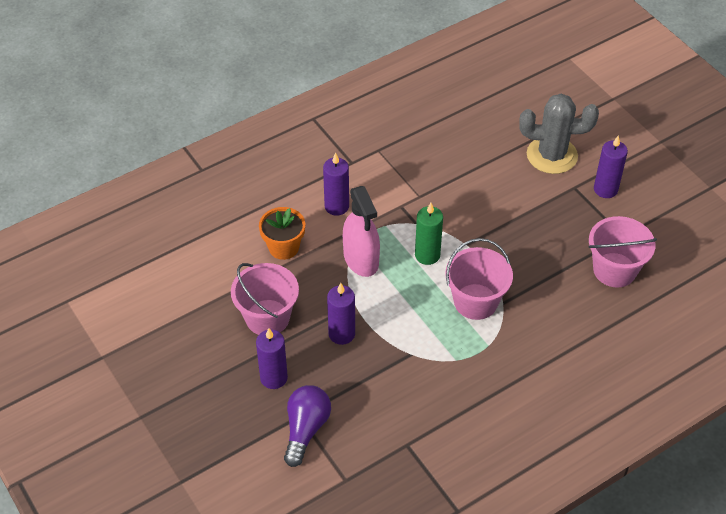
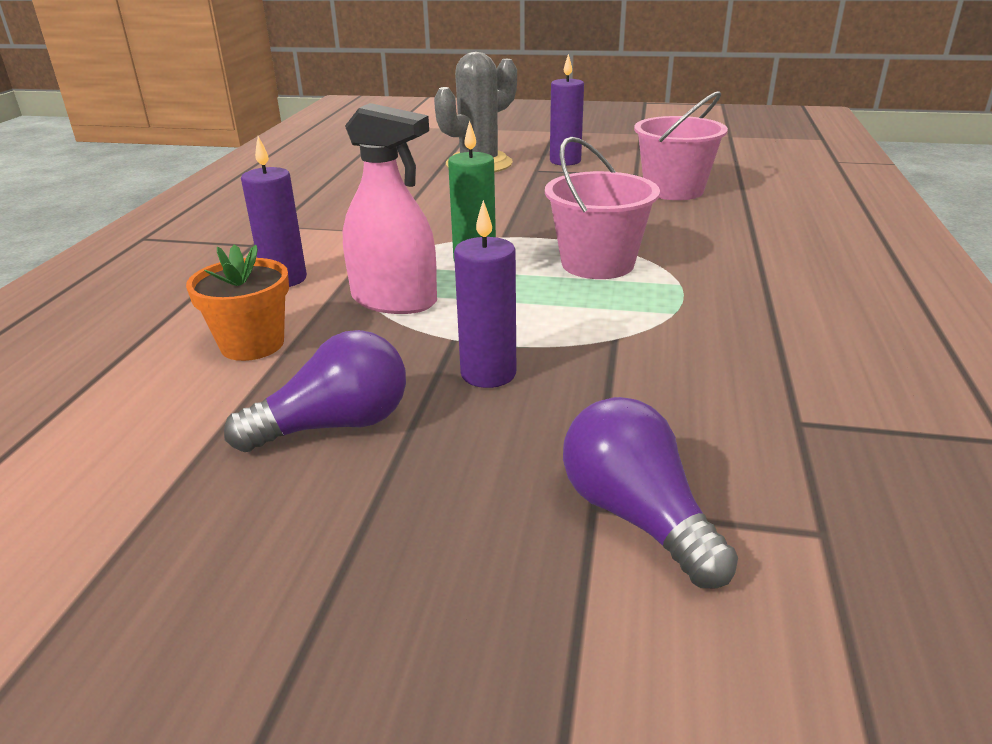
camera: 45 degrees left, 20 degrees down
pink bucket [231,263,299,335] -> purple light bulb [224,330,406,452]
purple candle [256,328,288,389] -> none

